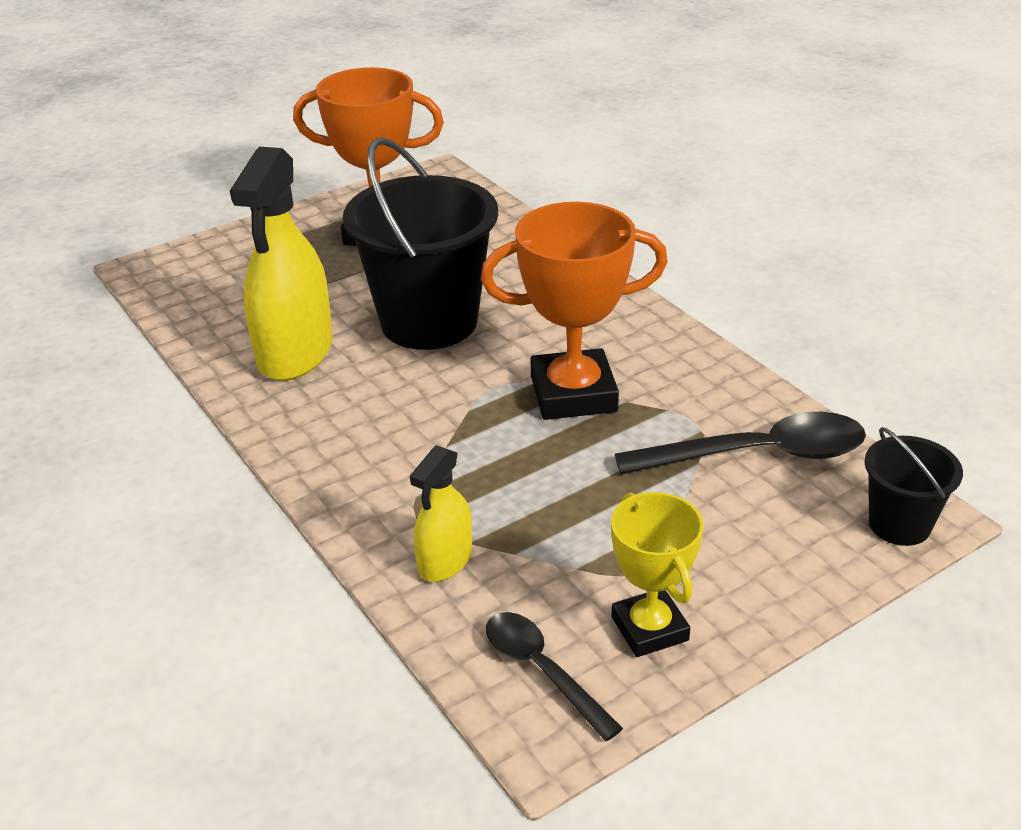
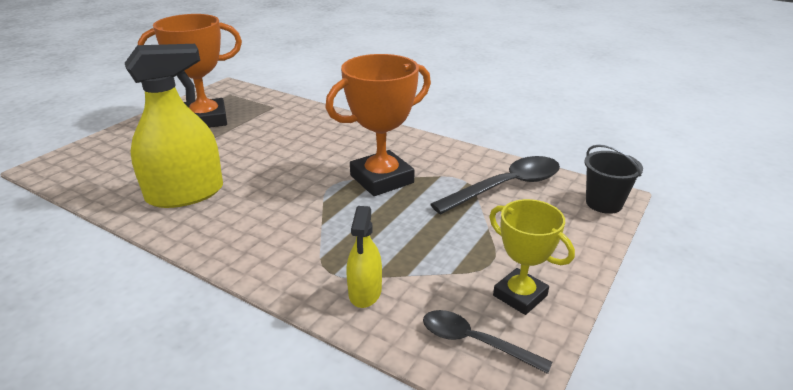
camera: 25 degrees left, 5 degrees down
yellow spray bottle [230,147,333,381] -> yellow spray bottle turned 105 degrees counterclockwise [125,44,223,208]
black bucket [343,137,498,350] -> none

